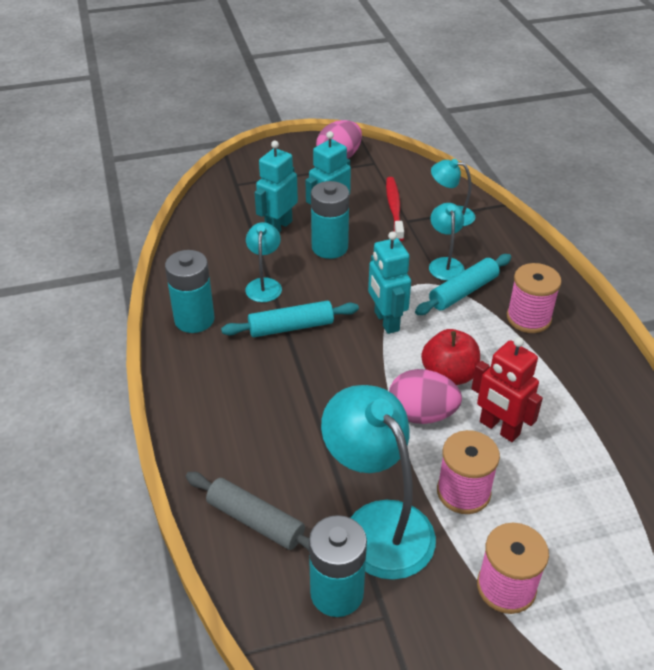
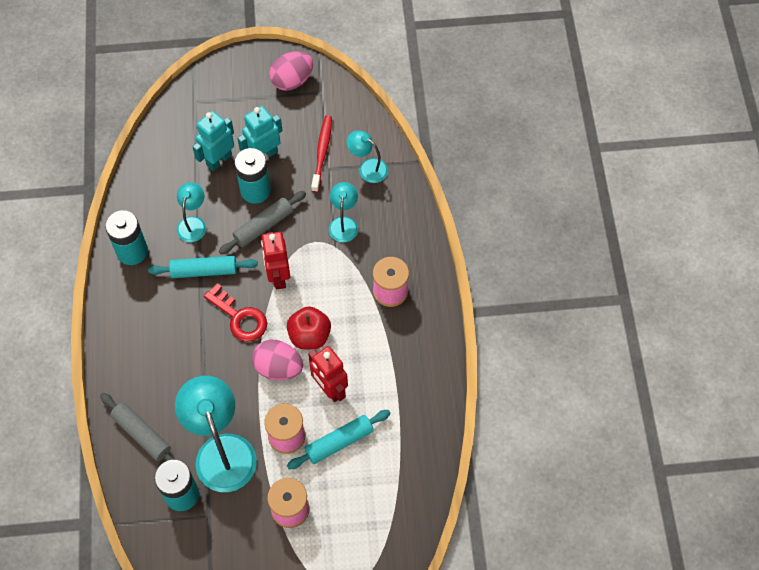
camera: 10 degrees right, 20 degrees up
turquoise robot [368,231,411,334] -> red robot [261,232,290,290]
turquoise rolling pin [415,254,511,315] -> turquoise rolling pin moved to [287,410,391,469]
none -> red key [204,283,267,341]
none -> grey rolling pin [219,191,306,255]

